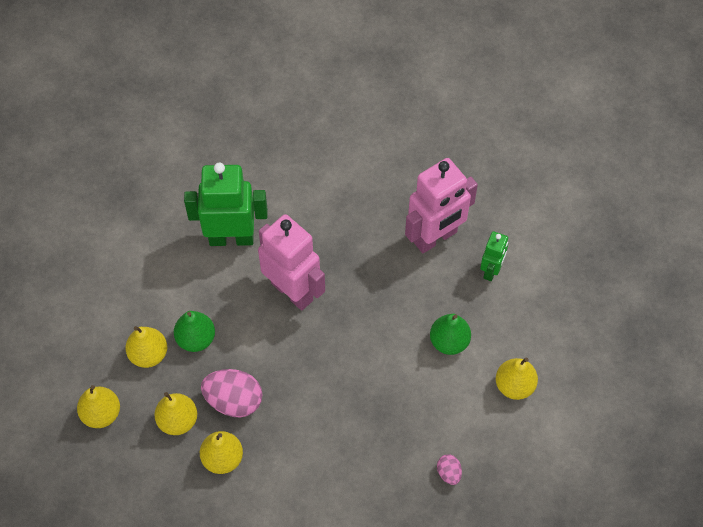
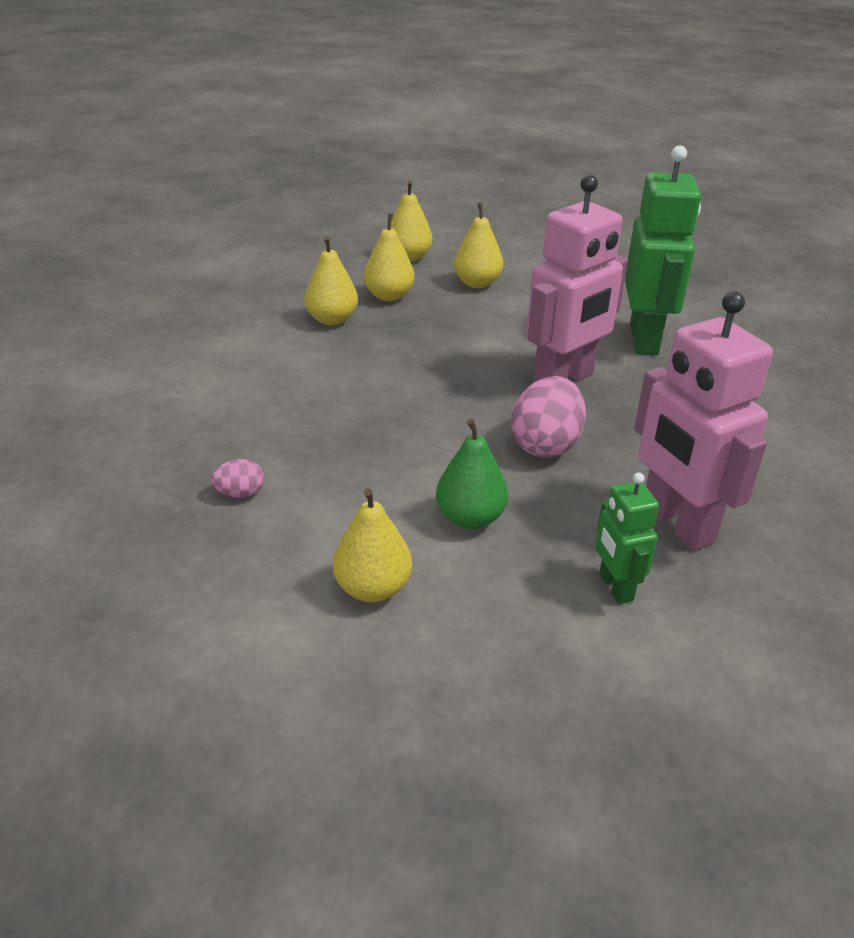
camera: 95 degrees right, 25 degrees down
green pear [174,311,215,352] -> none
pink egg [201,369,262,417] -> pink egg moved to [511,376,586,458]
green robot [480,231,508,281] -> green robot turned 45 degrees clockwise [595,473,659,604]

